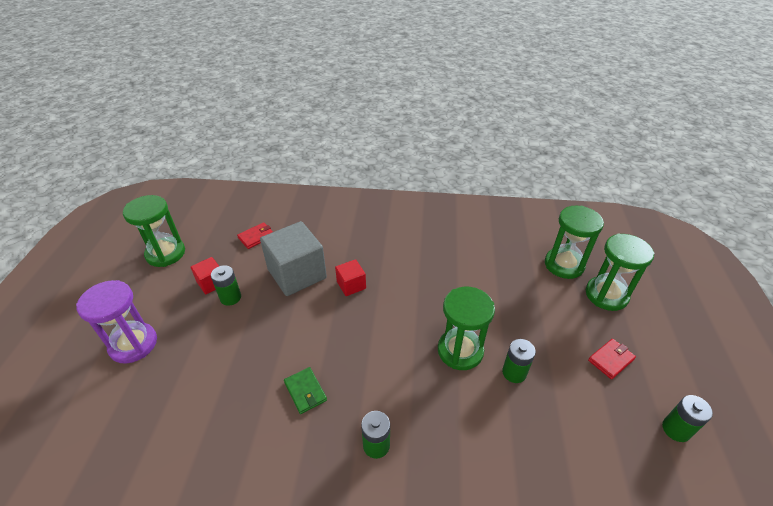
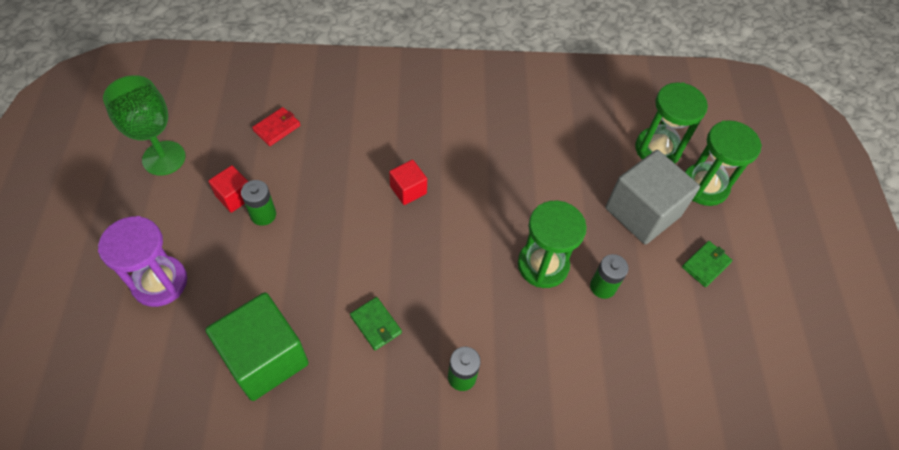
camera: 10 degrees left, 15 degrees up
green hourglass [123,195,185,267] -> green goblet [103,75,186,175]
grey cube [260,221,327,296] -> grey cube moved to [605,150,700,244]
red wallet [588,339,636,379] -> green wallet [682,241,733,287]
green battery [662,395,713,442] -> none
none -> green cube [205,292,309,401]

